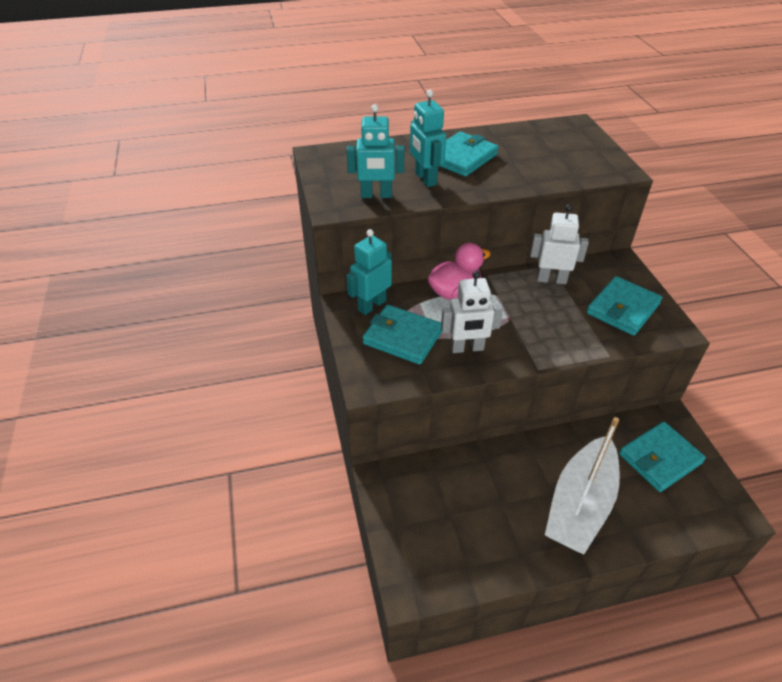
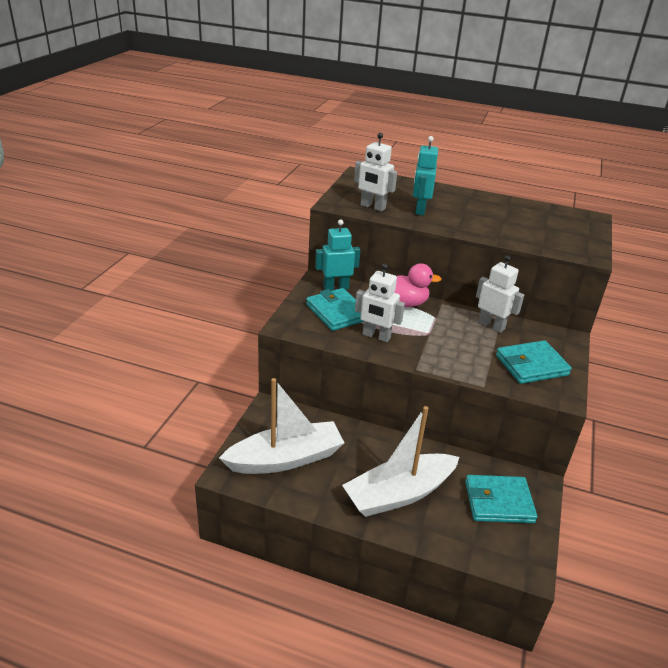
camera: 30 degrees right, 10 degrees down
turquoise robot [347,104,404,198] -> white robot [354,133,397,212]
turquoise wallet [440,132,499,177] -> none
none -> white boat [219,378,344,474]

